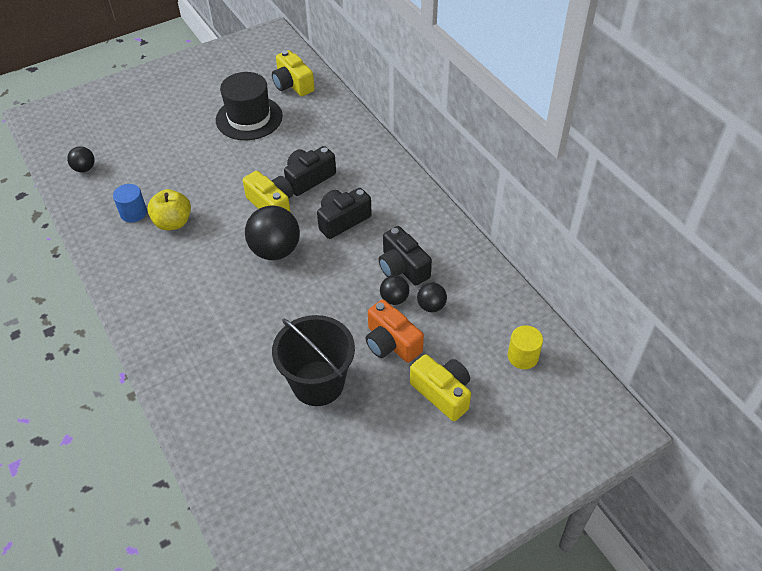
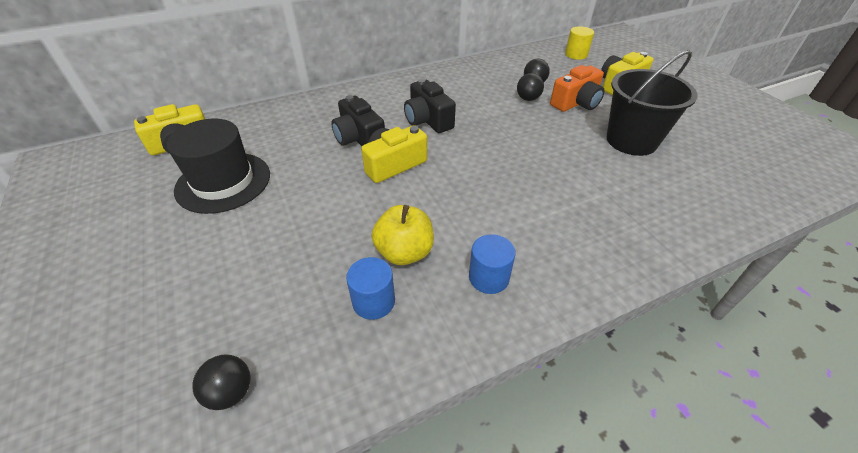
camera: 85 degrees left, 5 degrees down
black ball [245,206,300,260] -> none
black camera [378,226,432,286] -> none
none -> blue cylinder [469,234,516,294]

